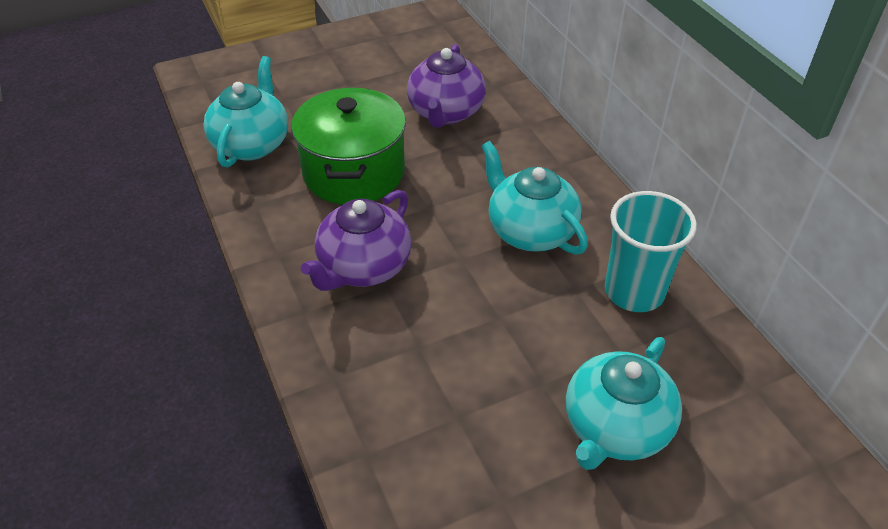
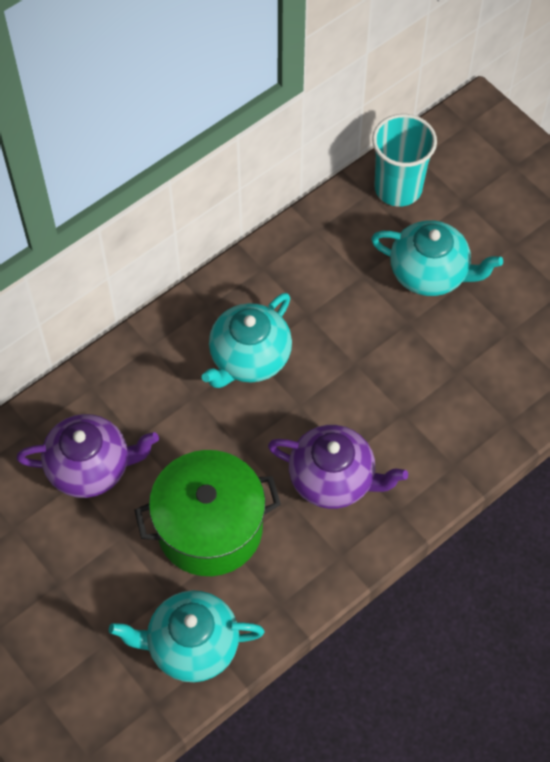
camera: 105 degrees left, 15 degrees up
turquoise cup [605,191,697,312] -> turquoise cup moved to [372,114,437,207]

